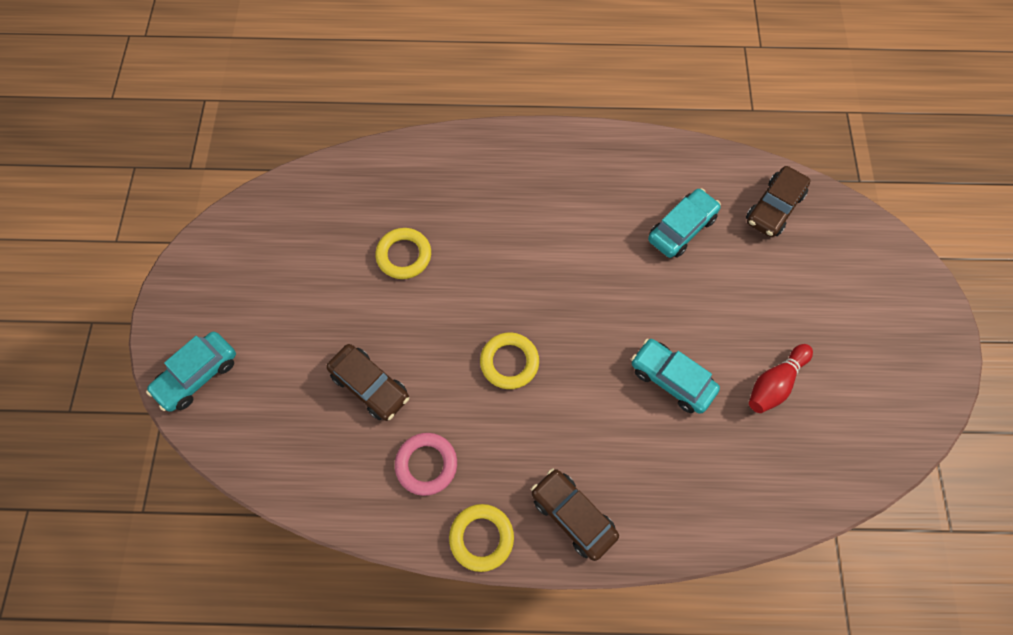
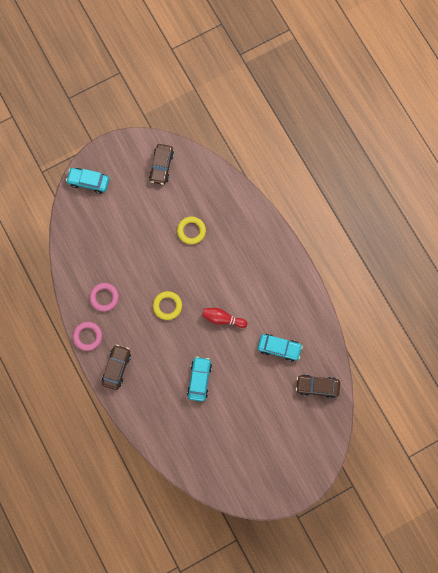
camera: 60 degrees right, 10 degrees up
brown car [326,344,409,421] -> brown car moved to [149,144,174,185]
yellow ring [449,504,514,572] -> pink ring [73,322,102,351]
red bowling pin [749,344,813,413] -> red bowling pin moved to [202,308,248,328]

